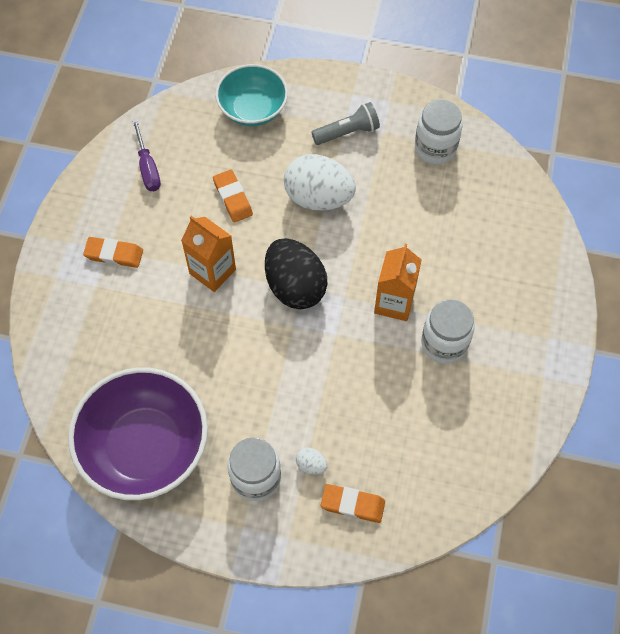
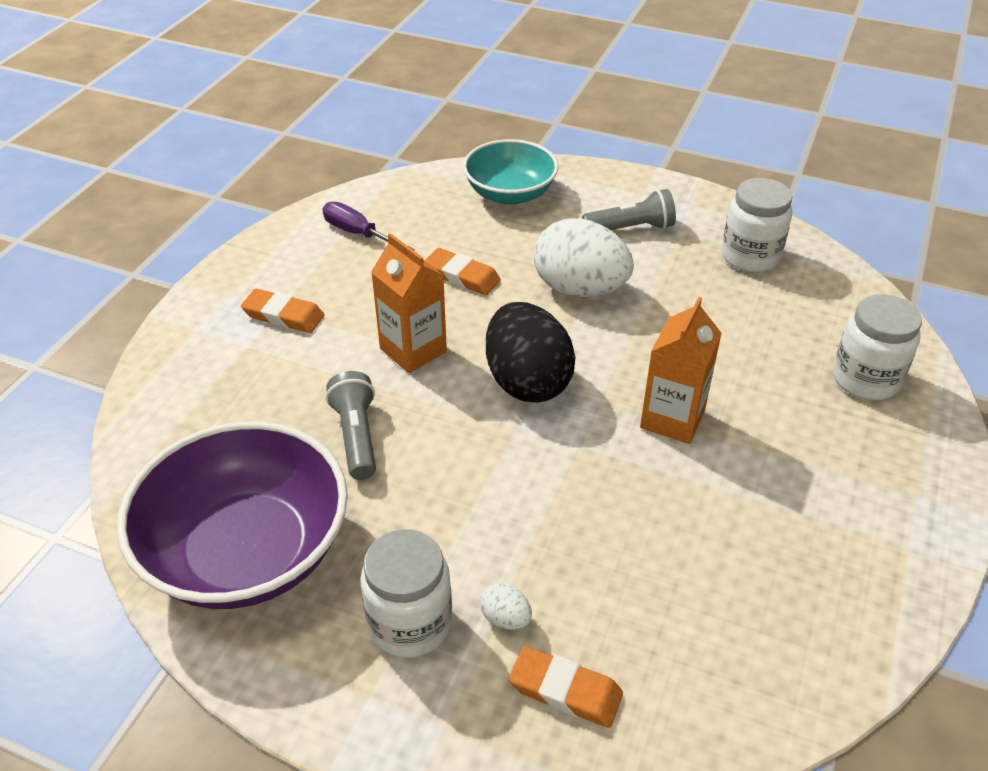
camera: 10 degrees right, 20 degrees down
purple screwdriver [132,119,161,191] -> purple screwdriver turned 135 degrees clockwise [322,202,415,251]
orange eraser [213,170,253,222] -> orange eraser turned 45 degrees counterclockwise [425,248,501,295]
white jar [421,299,475,364] -> white jar moved to [833,294,922,400]
none -> grey flashlight [326,371,376,480]

